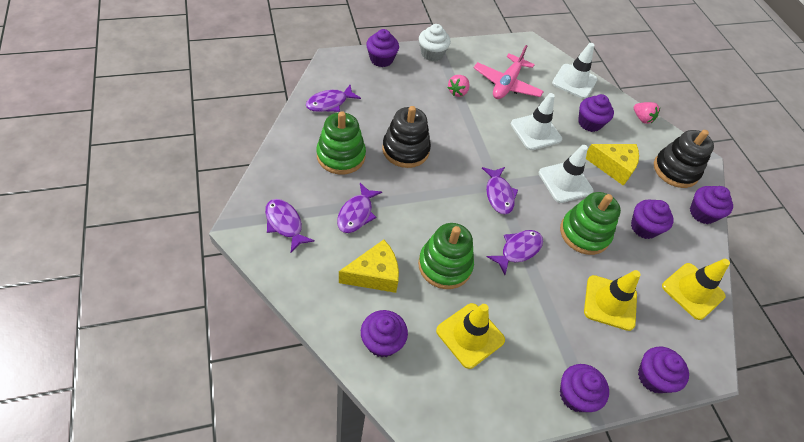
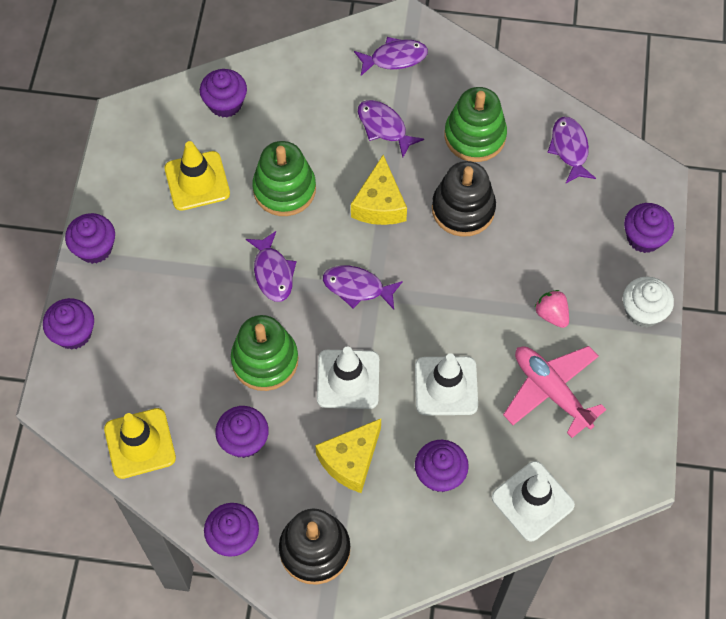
camera: 120 degrees right, 10 degrees up
yellow cheese [339,240,399,293] -> yellow cheese moved to [351,155,407,225]
yellow traffic cone [584,270,641,331] -> none
pink strawberry [634,102,660,124] -> none

